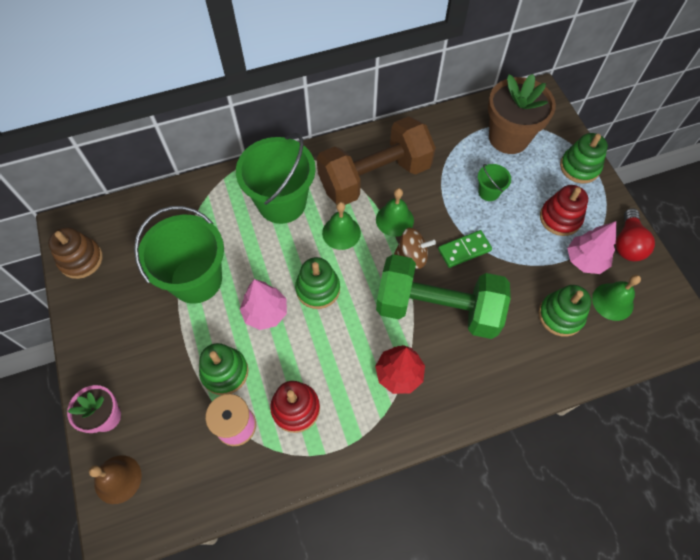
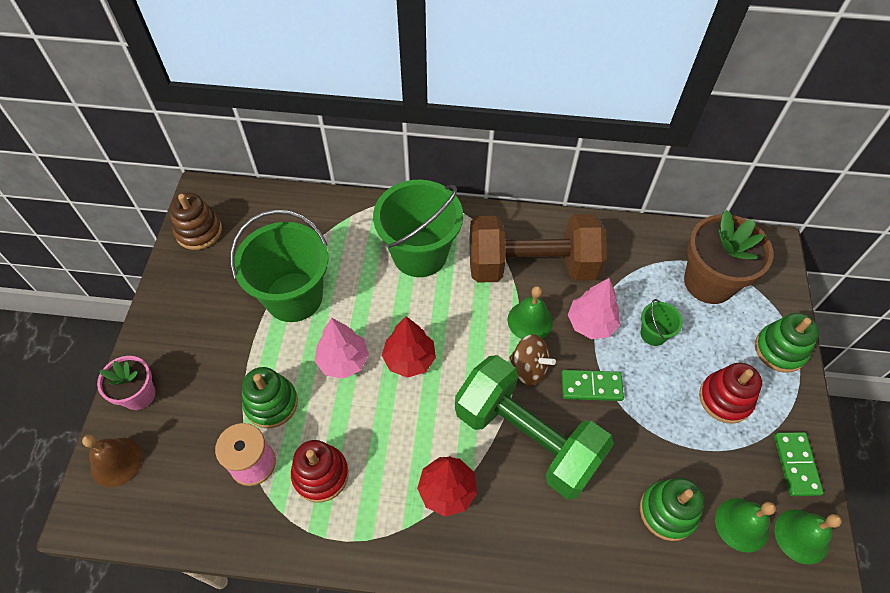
camera: 25 degrees right, 5 degrees down
green stacking toy [295,257,340,309] -> red tree [382,317,436,378]
green bell [322,202,361,250] -> green bell moved to [775,509,842,564]
pink tree [567,221,616,274] -> pink tree moved to [568,278,620,339]
red light bulb [616,208,655,261] -> green domino [774,432,823,496]

